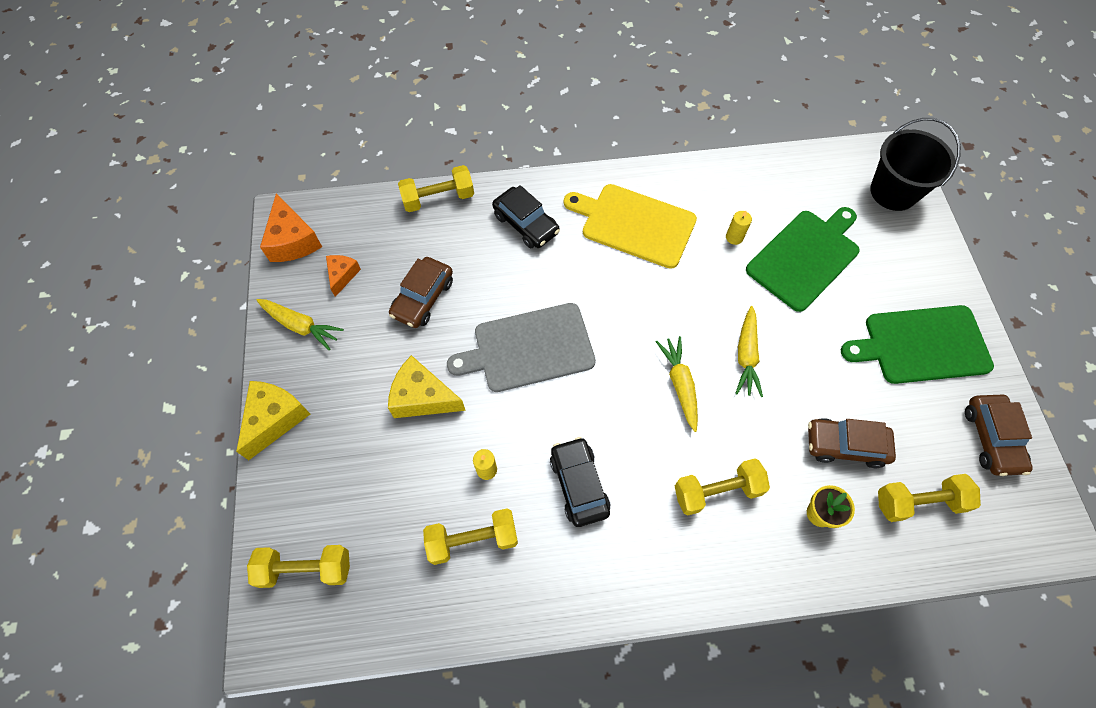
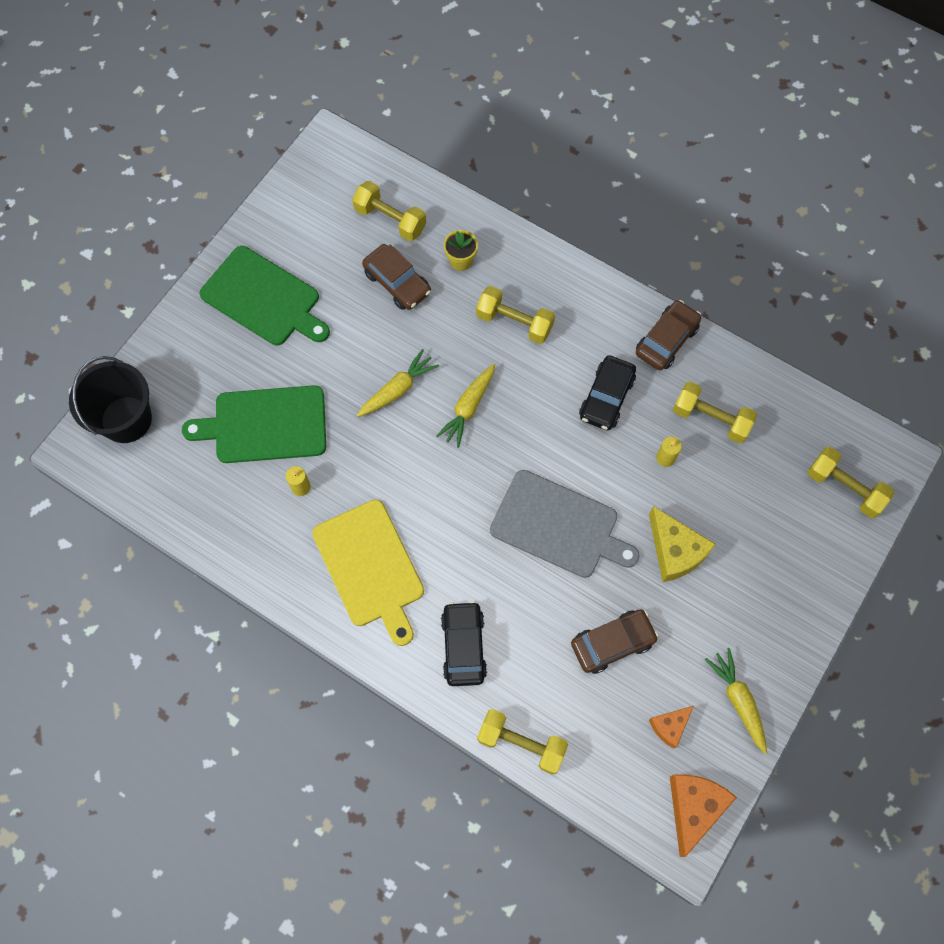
camera: 140 degrees left, 5 degrees up
yellow cheese [236,381,310,460] -> none
brown car [965,395,1033,476] -> brown car moved to [636,300,701,370]

